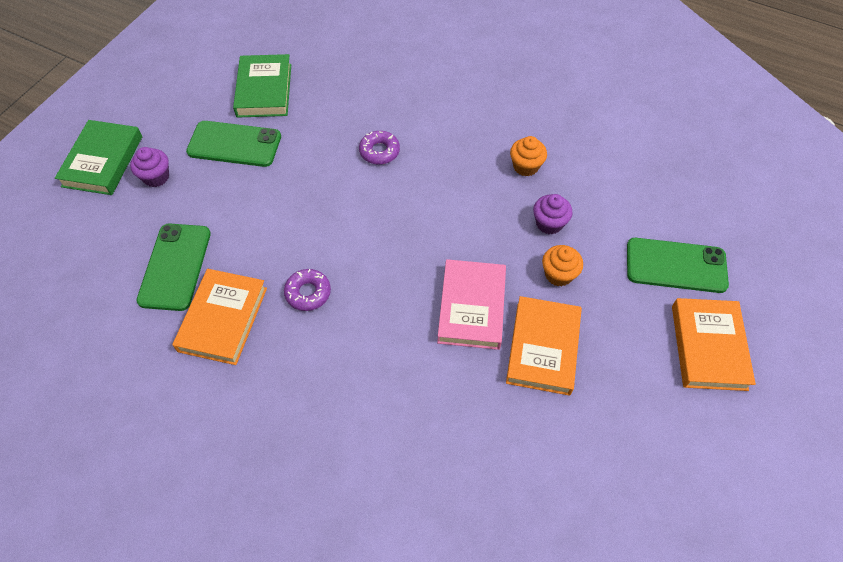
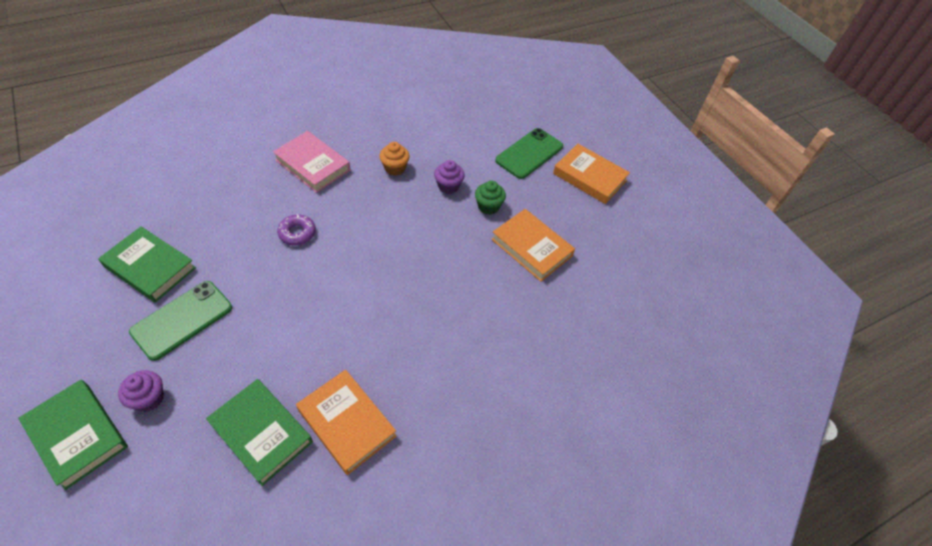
camera: 60 degrees left, 5 degrees down
green phone [136,223,211,311] -> green book [206,379,313,486]
purple donut [284,269,331,311] -> none
pink book [437,259,506,350] -> pink book moved to [273,131,350,193]
orange cupcake [542,245,583,286] -> green cupcake [475,181,506,215]

